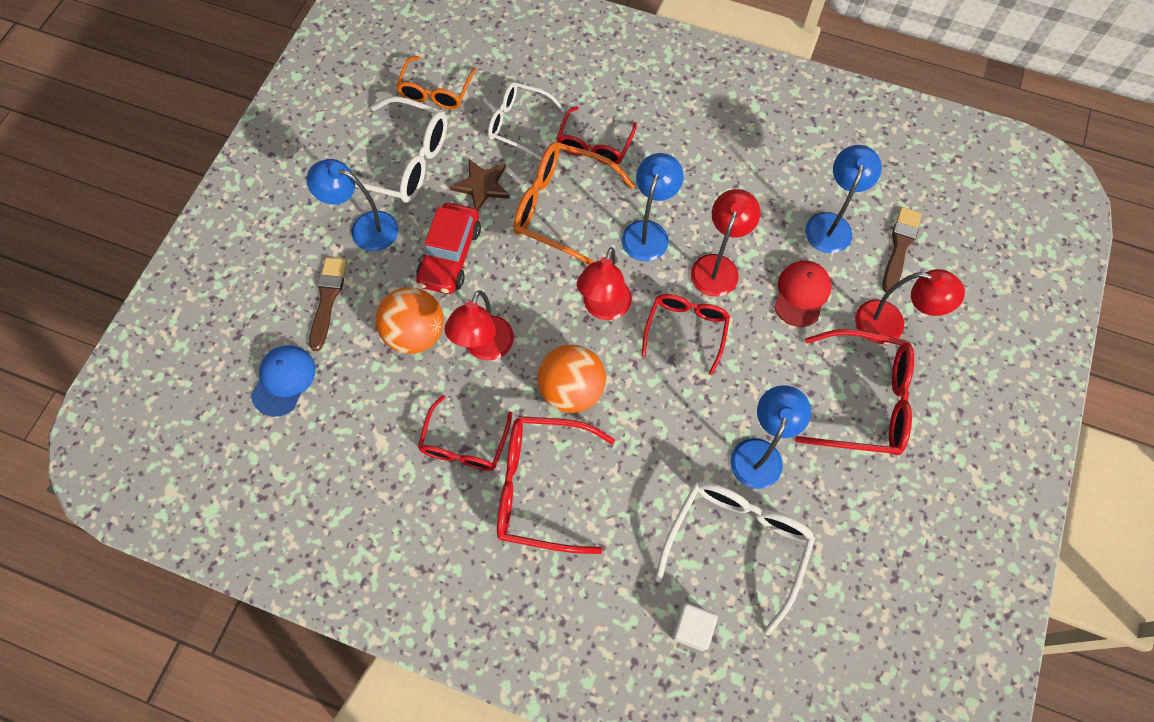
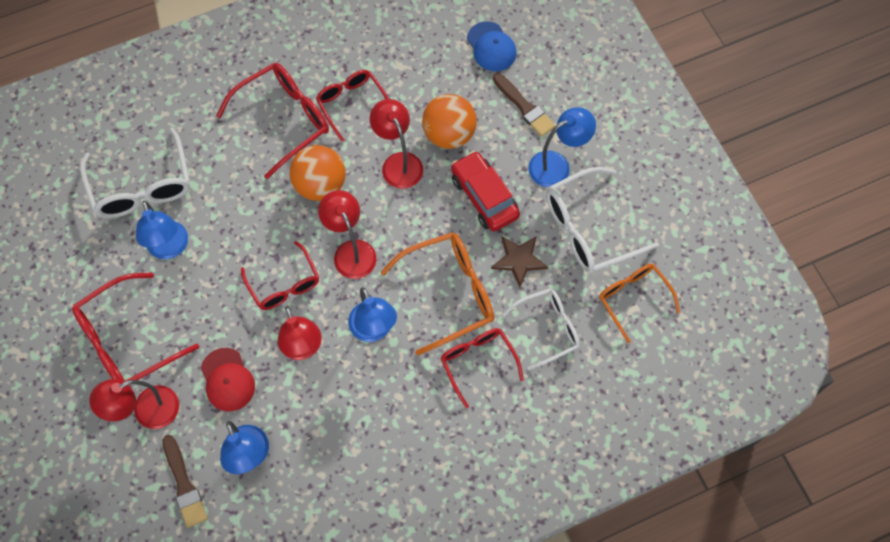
camera: 135 degrees right, 0 degrees up
white cube [672,603,718,651] -> none

